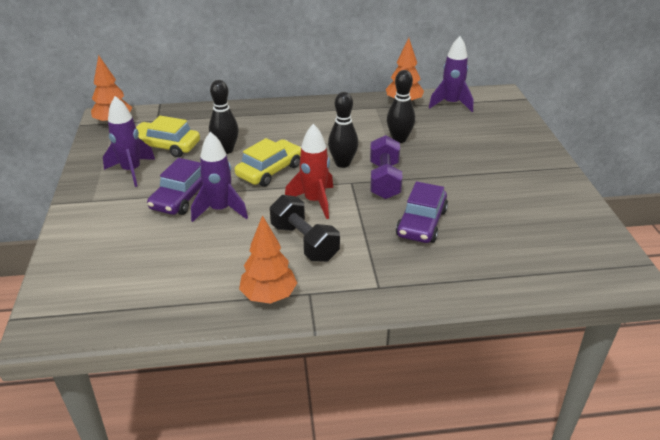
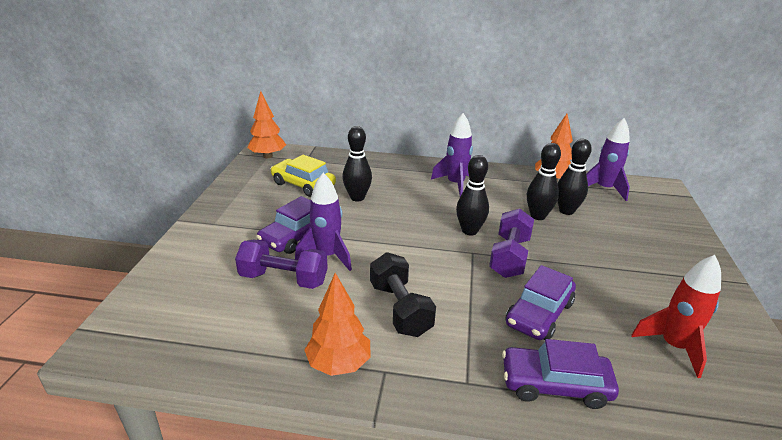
camera: 15 degrees right, 5 degrees down
purple rocket [103,96,155,187] -> purple rocket moved to [431,113,473,196]
yellow car [235,138,301,187] -> none
red rocket [285,124,333,219] -> red rocket moved to [631,255,721,378]
none -> purple dumbbell [235,239,328,289]
none -> purple car [502,339,619,409]
none -> black bowling pin [557,139,592,215]

